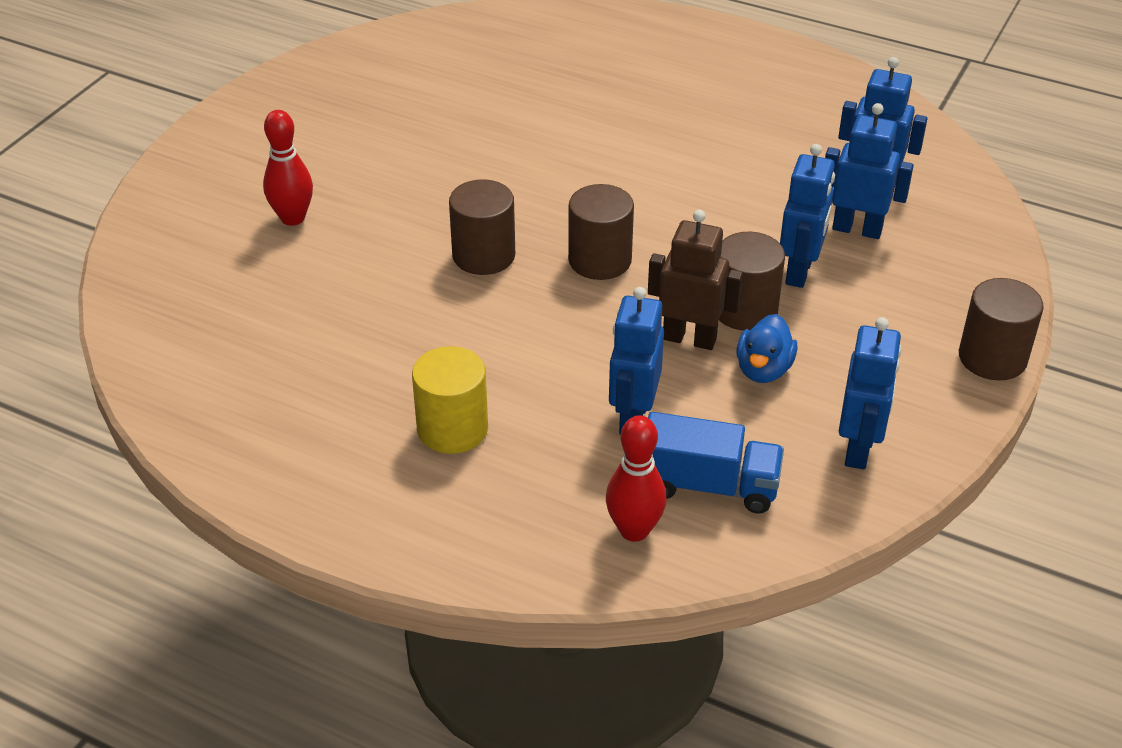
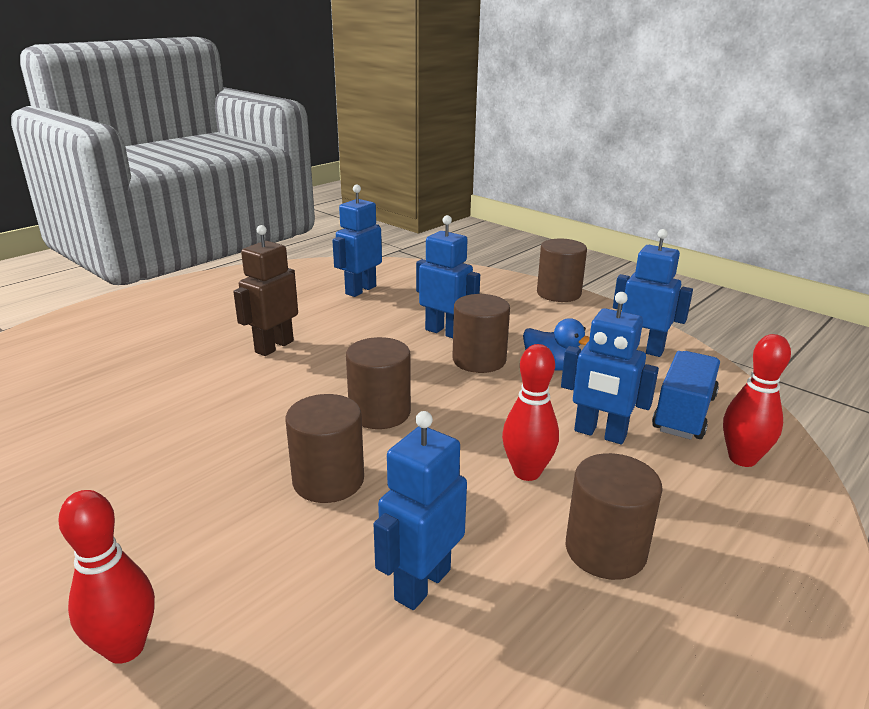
camera: 75 degrees left, 15 degrees down
yellow cylinder [412,346,488,454] -> brown cylinder [566,453,663,580]
brown robot [648,210,743,350] -> brown robot moved to [233,225,298,356]
blue robot [825,103,914,239] -> blue robot moved to [373,411,467,610]
none -> red bowling pin [502,344,559,481]

